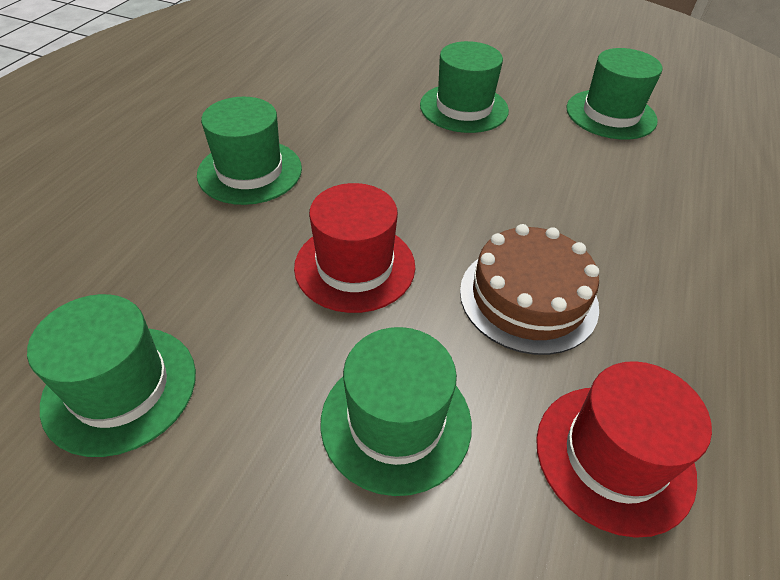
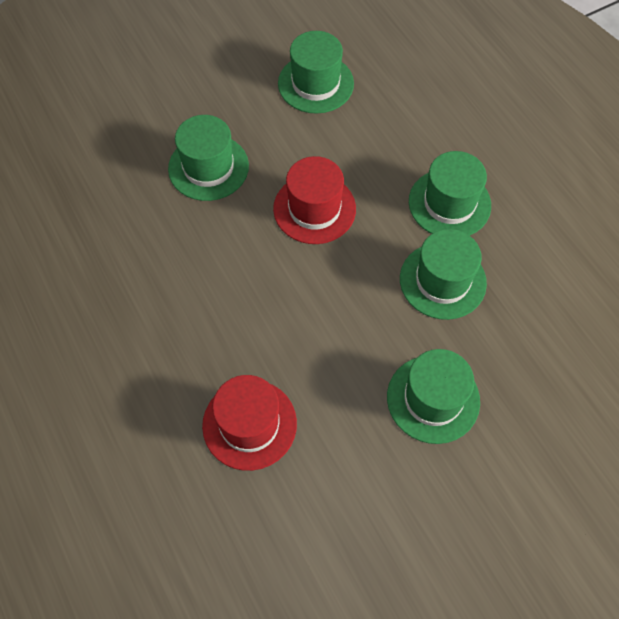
camera: 130 degrees right, 15 degrees up
brown cake [460,224,599,355] -> none
red hat [536,361,712,538] -> red hat moved to [202,375,297,471]
green hat [567,48,662,140] -> green hat moved to [400,229,487,320]

